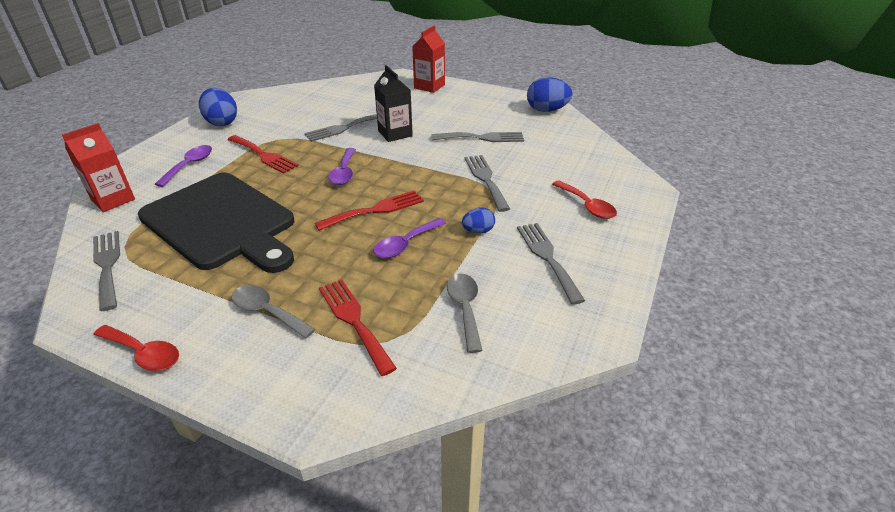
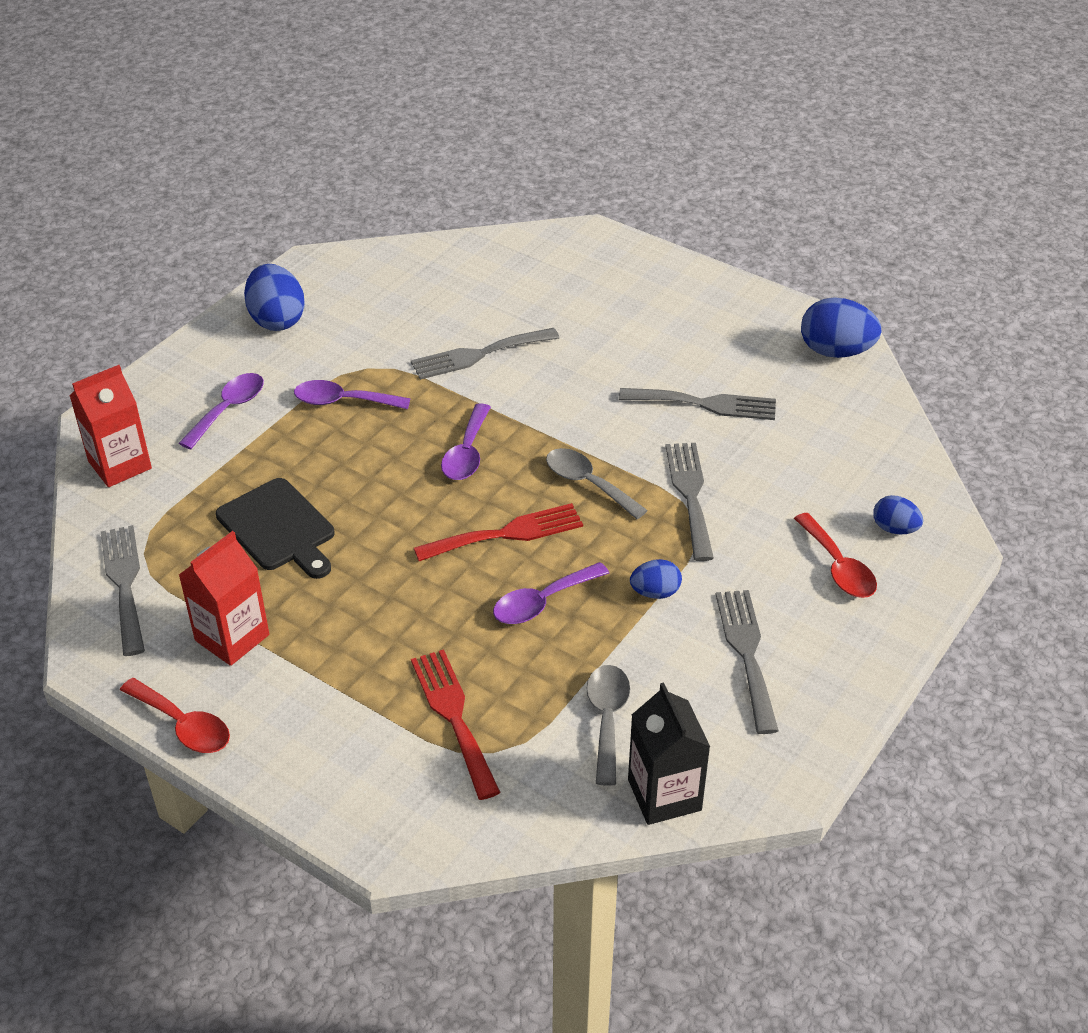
camera: 10 degrees right, 5 degrees up
black cutting board [138,172,295,273] -> black cutting board [216,478,334,579], size x0.53
red fork [228,135,298,174] -> purple spoon [294,380,410,409]
grey spoon [231,285,315,339] -> grey spoon moved to [546,448,648,519]
black carton [374,65,413,142] -> black carton moved to [628,683,710,825]
red carton [412,25,445,93] -> red carton moved to [179,531,269,666]
none -> blue egg [873,495,923,534]

